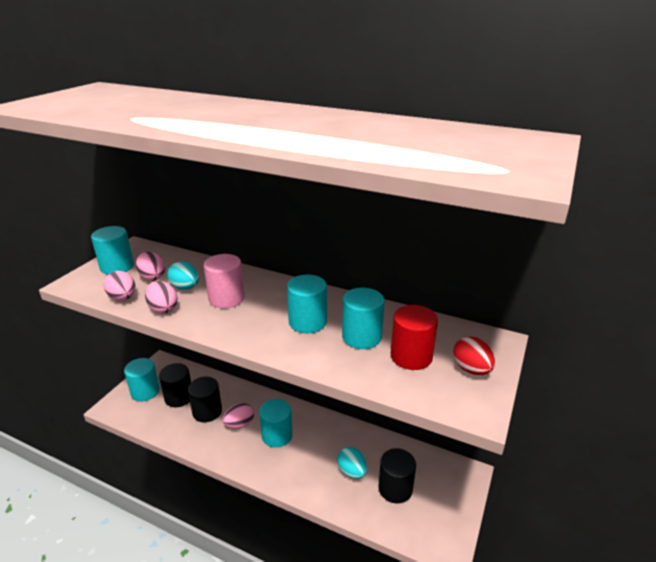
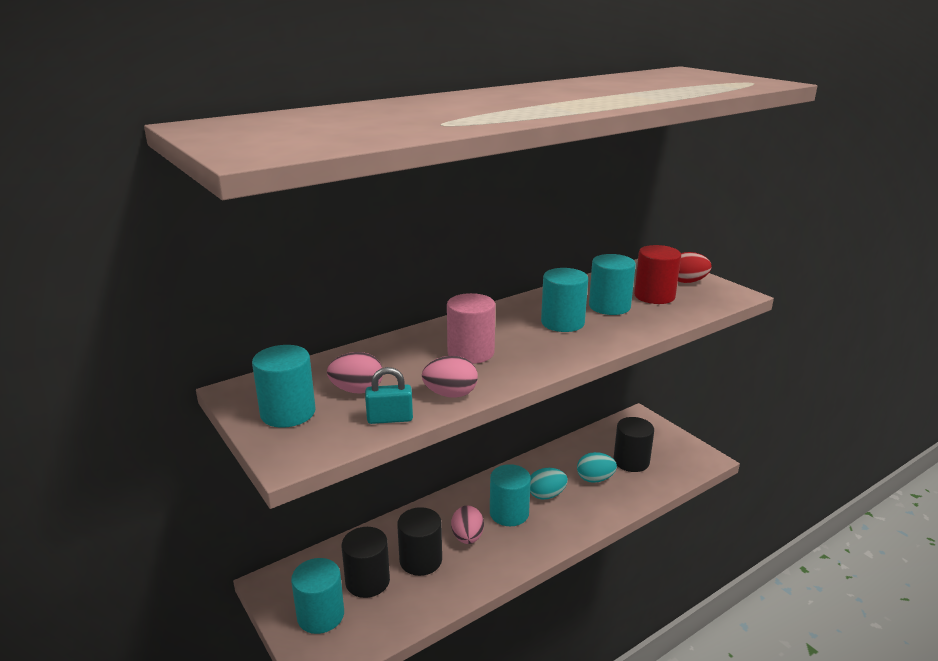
camera: 60 degrees left, 5 degrees down
pink egg [104,271,136,301] -> turquoise padlock [365,367,413,424]
turquoise egg [167,261,199,290] -> turquoise egg moved to [530,468,568,500]

